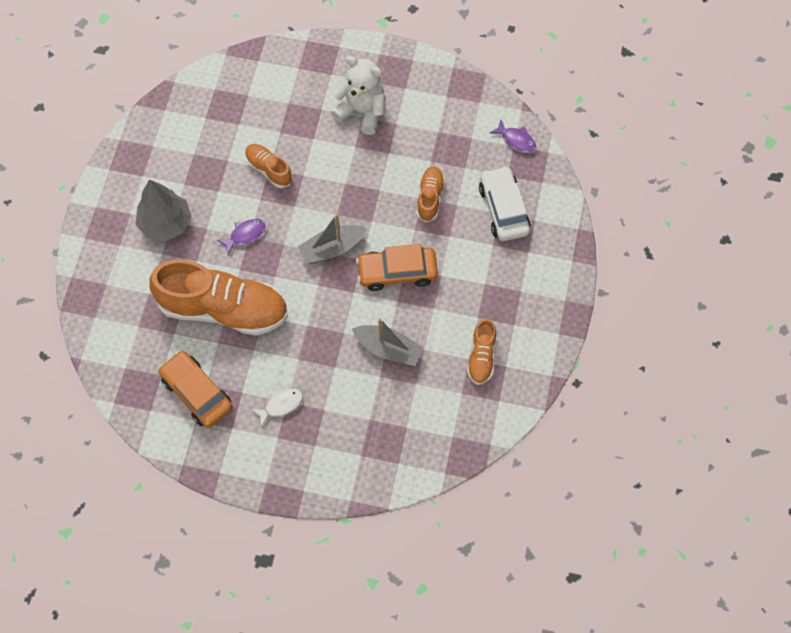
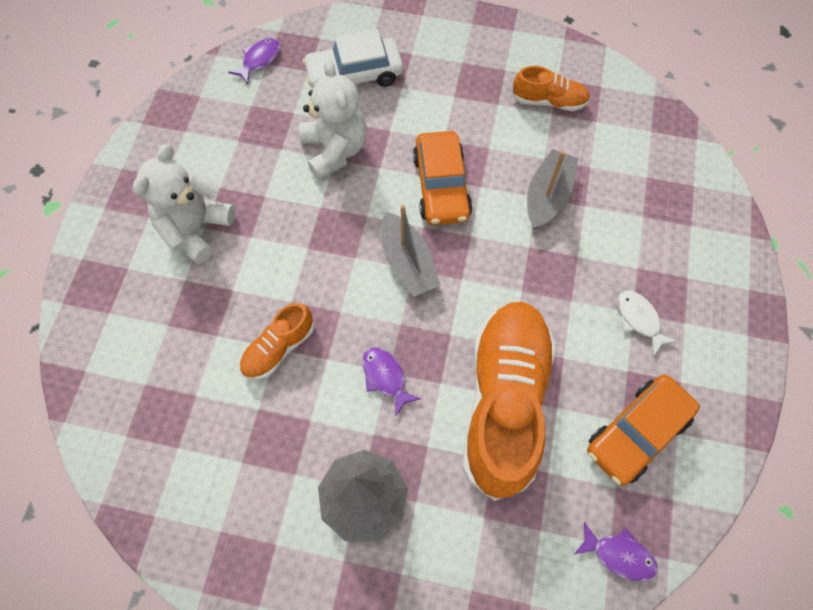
camera: 90 degrees left, 0 degrees up
orange shoe [416,166,445,222] -> white teddy bear [299,60,367,180]
none -> purple fish [574,522,658,582]

